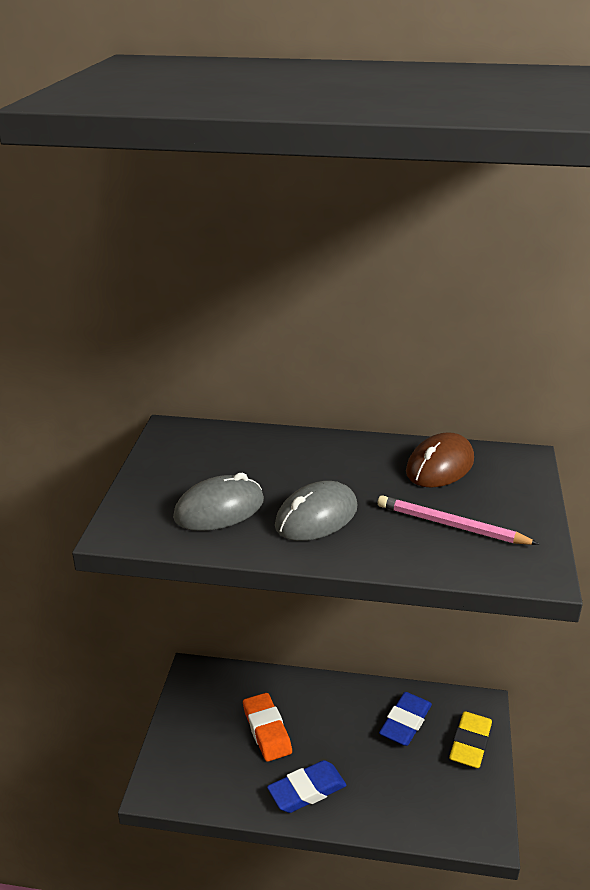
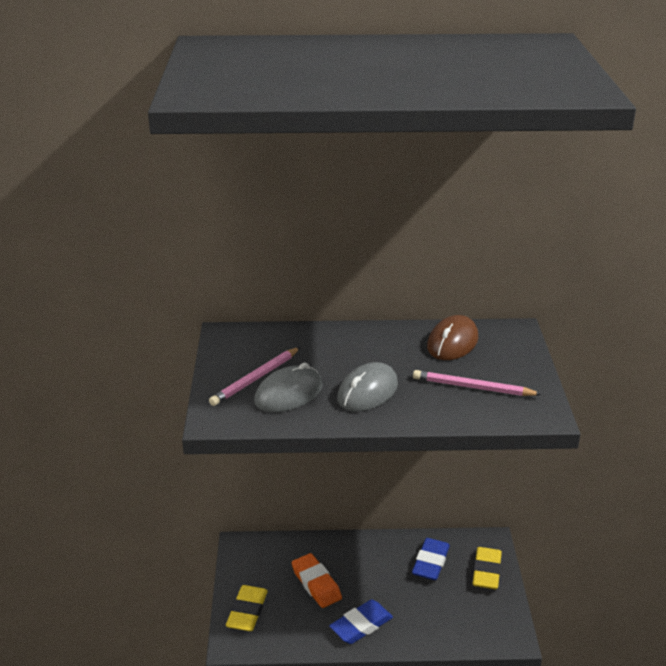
camera: 10 degrees left, 0 degrees up
none -> pink pencil [209,347,300,406]
none -> yellow eraser [226,585,268,631]

